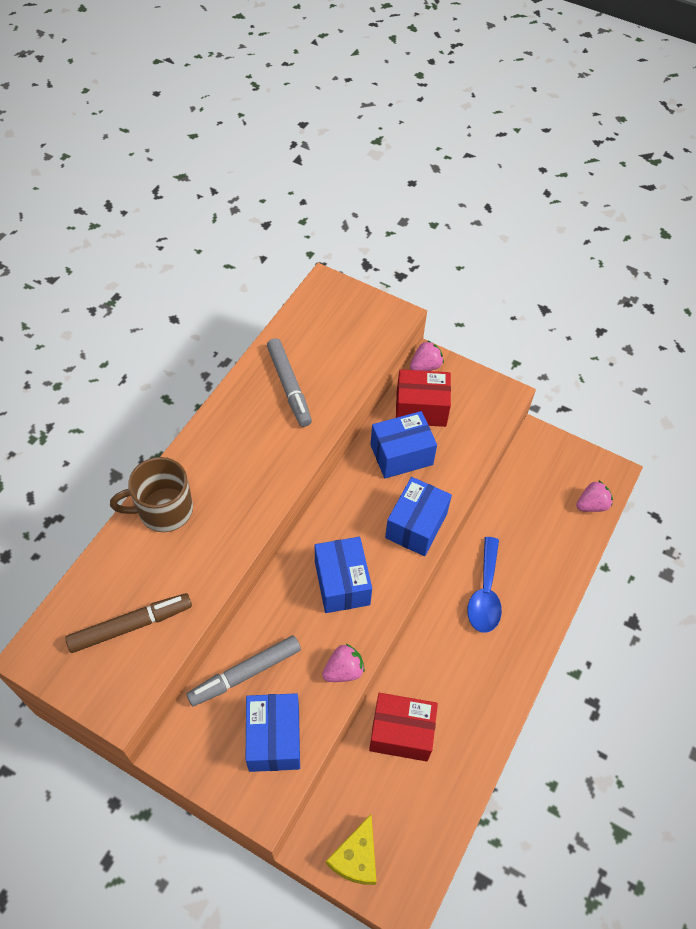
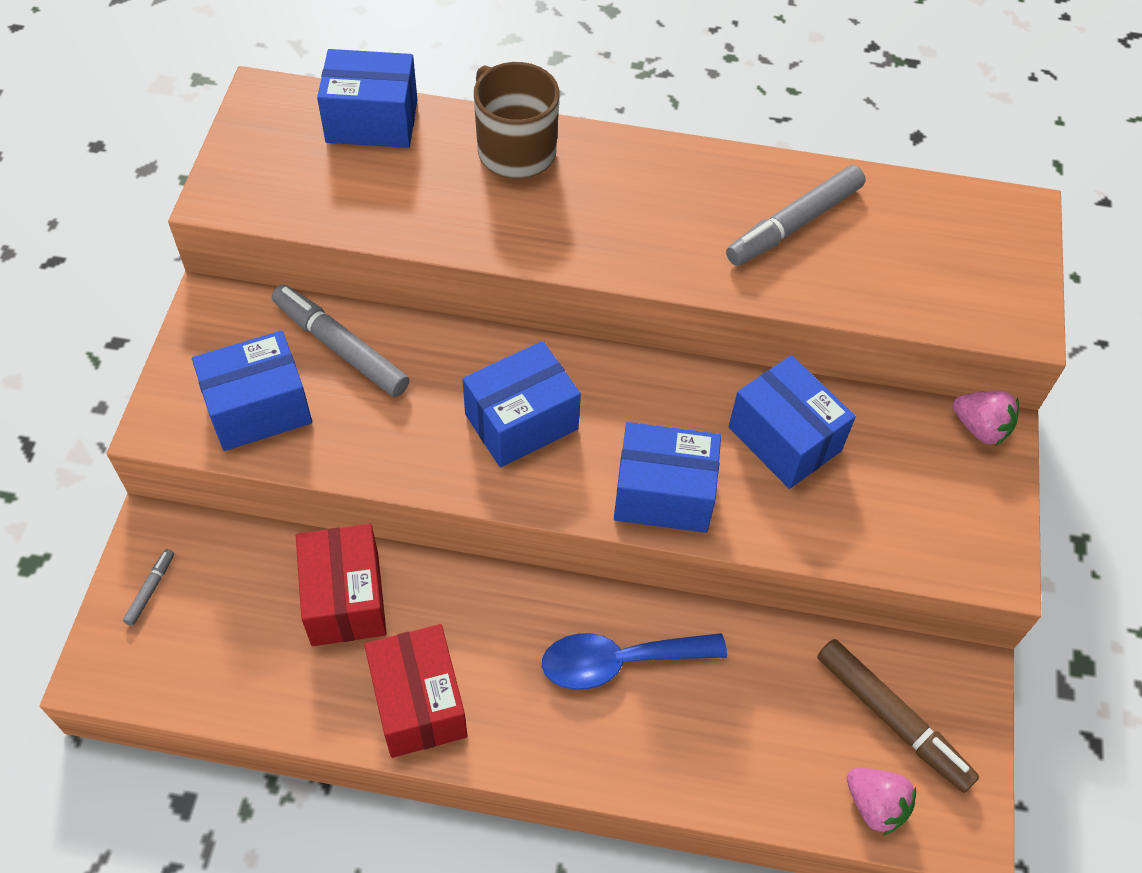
camera: 70 degrees right, 0 degrees up
brown marker [65,593,192,653] -> brown marker moved to [817,639,979,793]
pink strawberry [322,644,365,682] -> none
yellow cheese [326,814,377,885] -> grey marker [123,549,174,626]
red box [396,369,451,427] -> red box moved to [364,624,467,758]
none -> blue box [317,49,417,148]

